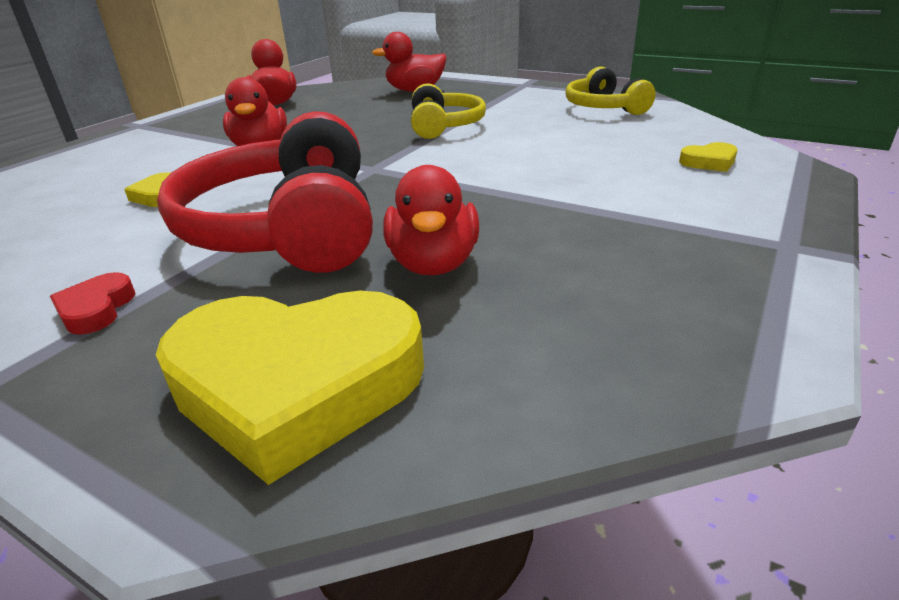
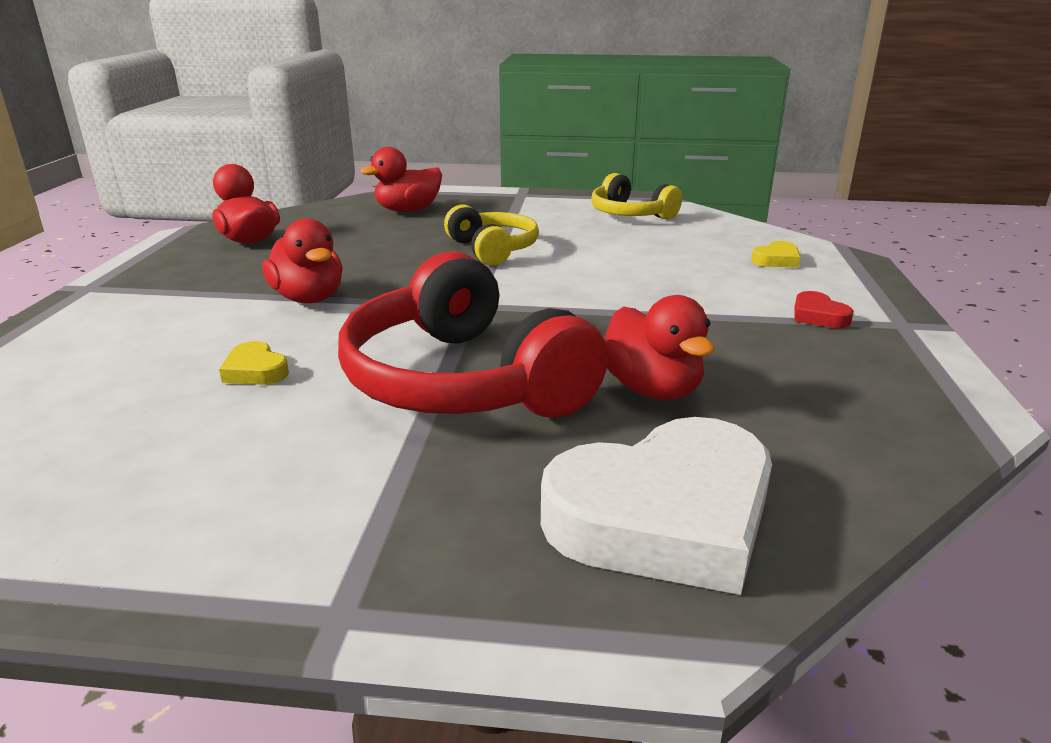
camera: 25 degrees left, 5 degrees down
red heart [50,272,135,335] -> red heart moved to [794,291,854,328]
yellow heart [156,291,424,485] -> white heart [541,417,772,595]

